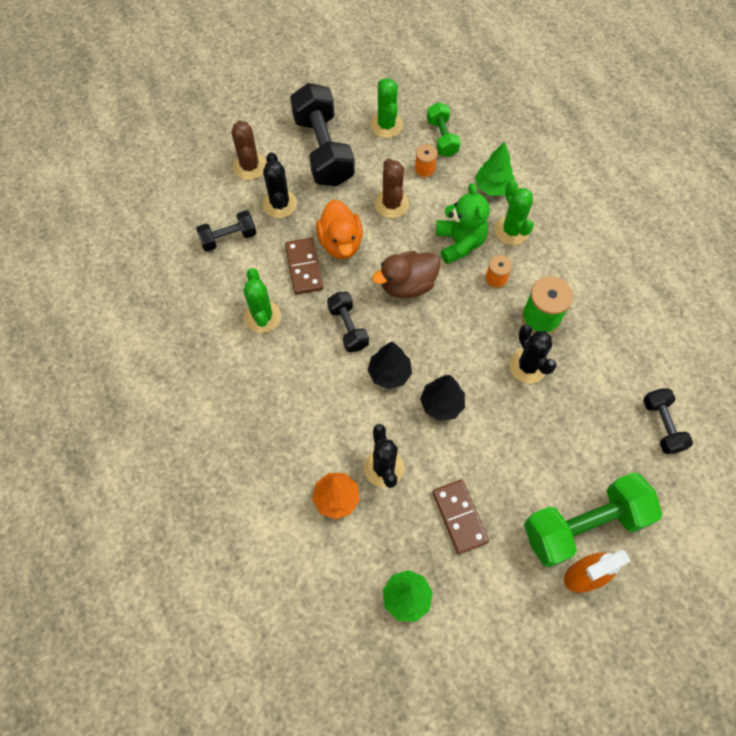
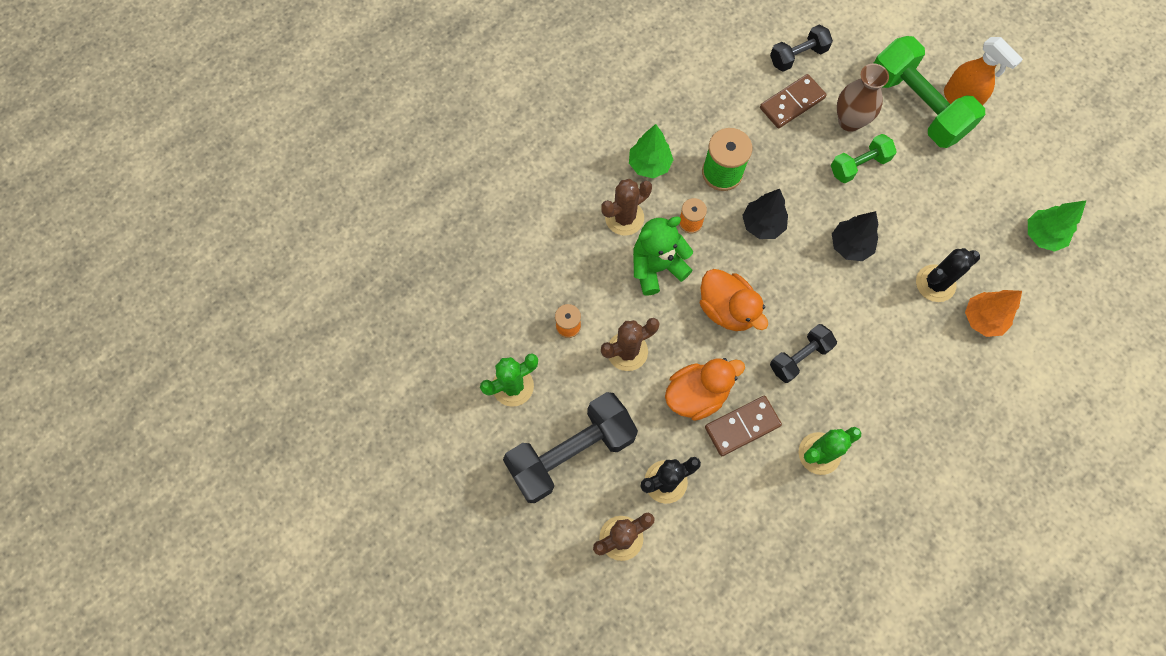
camera: 105 degrees left, 5 degrees up
black dumbbell [196,210,256,251] -> none
black tree [368,342,412,389] -> black tree moved to [742,189,788,239]
brown duck [372,251,441,298] -> orange duck [700,269,768,331]
green dumbbell [427,102,461,157] -> green dumbbell moved to [831,134,897,183]
brown domino [432,480,489,554] -> brown domino moved to [760,74,826,129]
green tree [475,141,514,196] -> green tree moved to [629,124,673,178]
green cactus [495,180,534,245] -> brown cactus [601,179,652,236]
black cactus [509,324,557,383] -> none
none -> brown vase [837,64,889,132]

